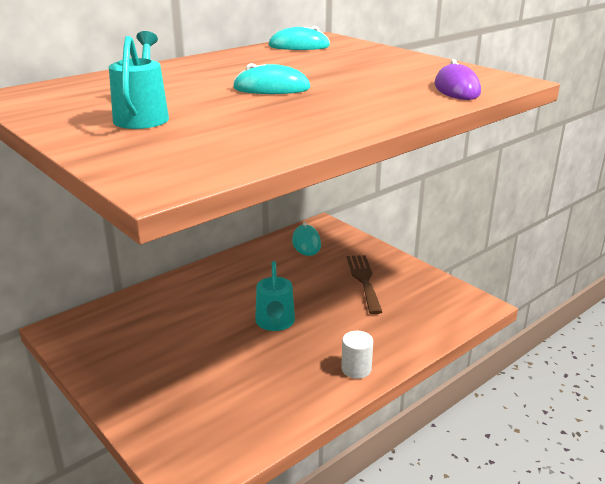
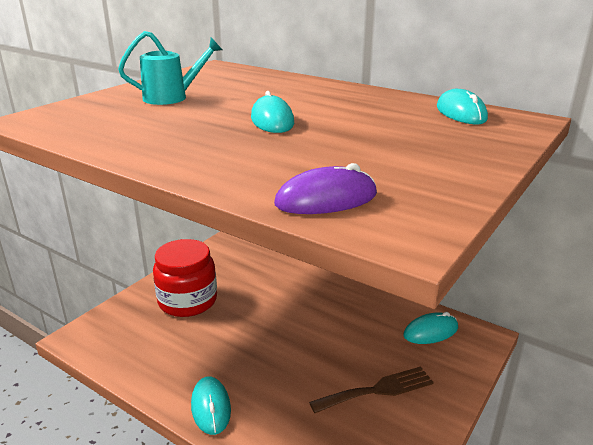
camera: 75 degrees right, 0 degrees up
turquoise watering can [255,261,295,331] -> none
white cylinder [341,331,373,379] -> turquoise mouse [191,376,231,435]
none -> red jar [153,239,217,317]

